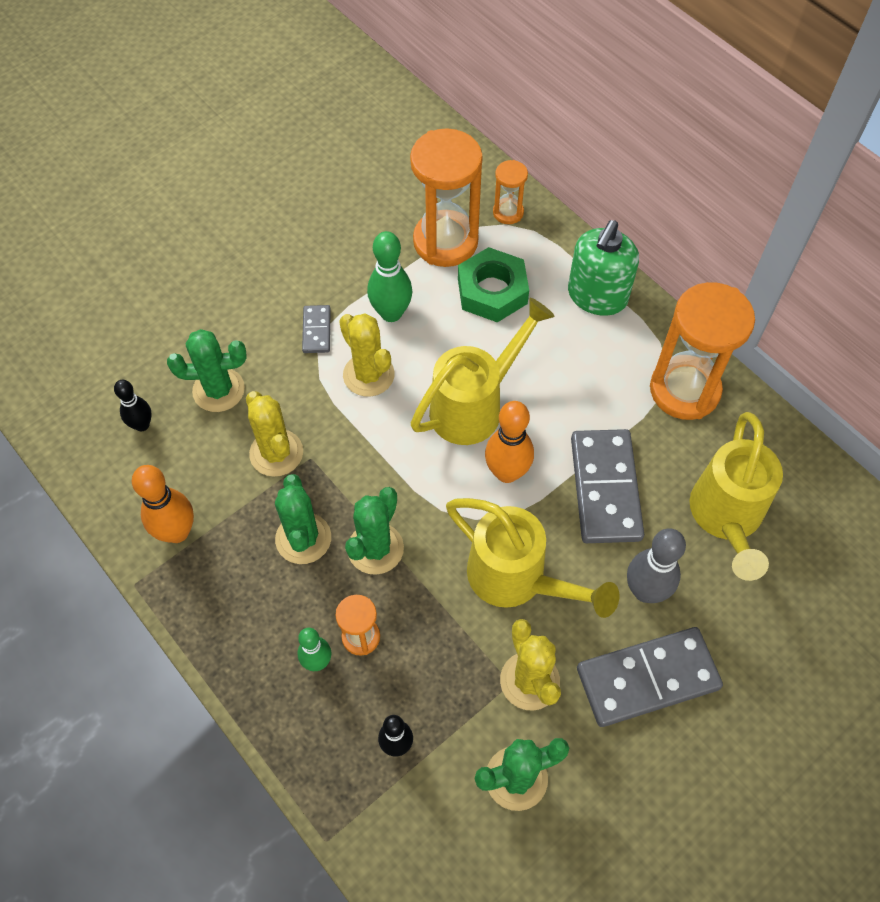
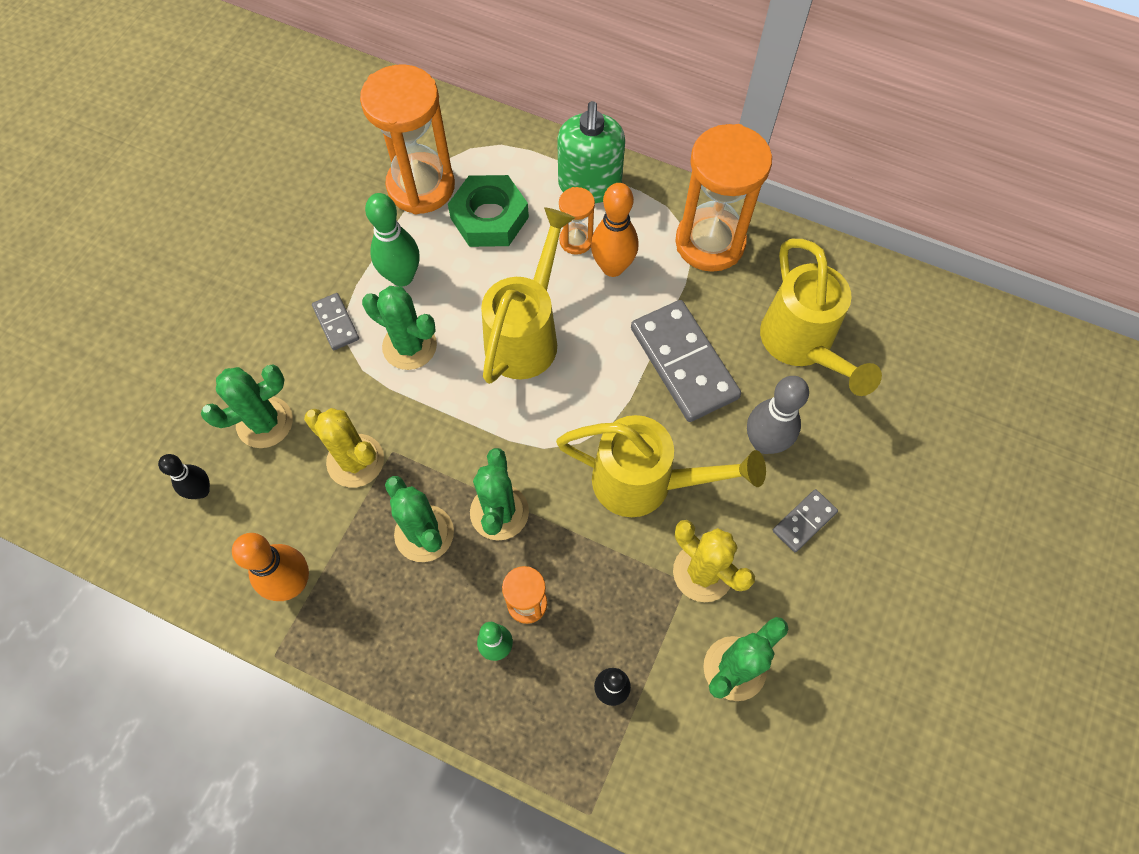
camera: 25 degrees left, 5 degrees up
yellow cactus [339,313,395,397] -> green cactus [362,286,437,370]
orange bowling pin [485,401,534,483] -> orange bowling pin moved to [591,183,638,277]
orange hourglass [493,160,528,224] -> orange hourglass moved to [559,187,595,255]
grey domino [577,627,723,727] -> grey domino [773,489,838,552], size x0.49

